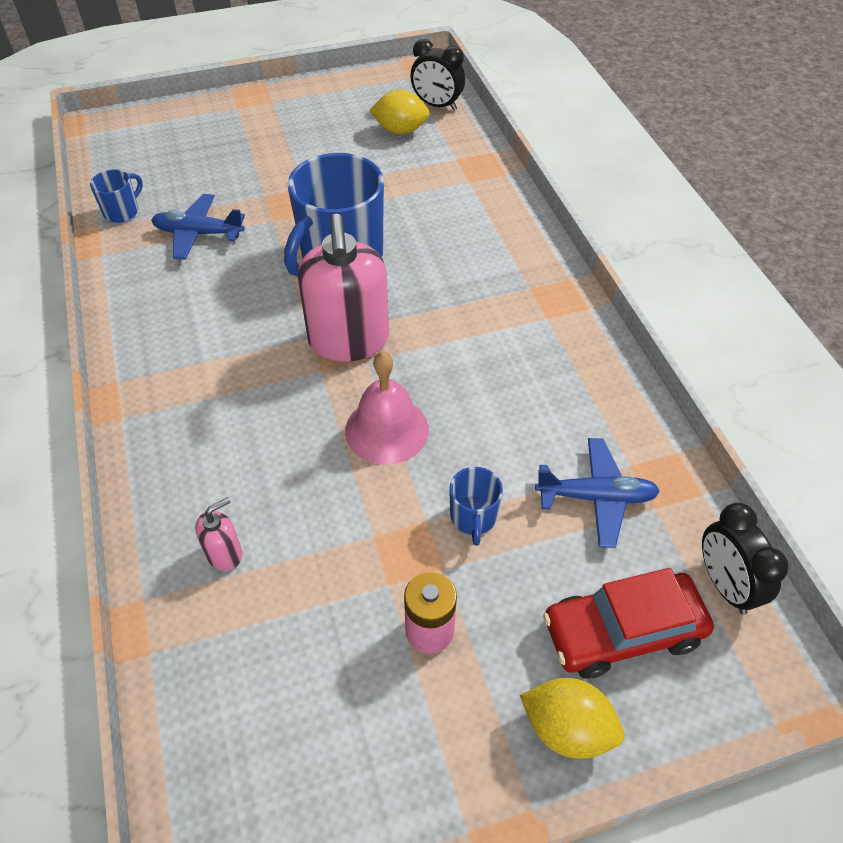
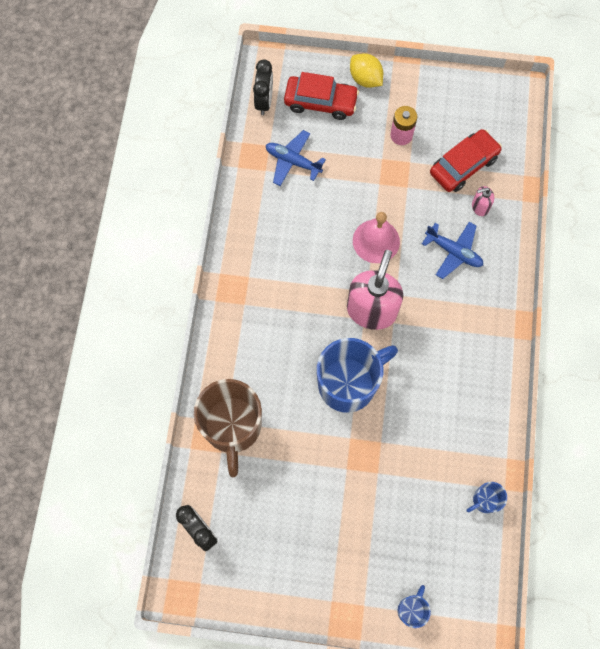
camera: 155 degrees left, 20 degrees up
blue plane [151,194,245,260] -> blue plane moved to [422,222,483,279]
yellow lemon [369,90,430,134] -> none
blue mug [449,467,503,546] -> blue mug moved to [398,585,431,628]
none -> brown mug [194,379,262,477]
none -> red car [430,129,502,192]

